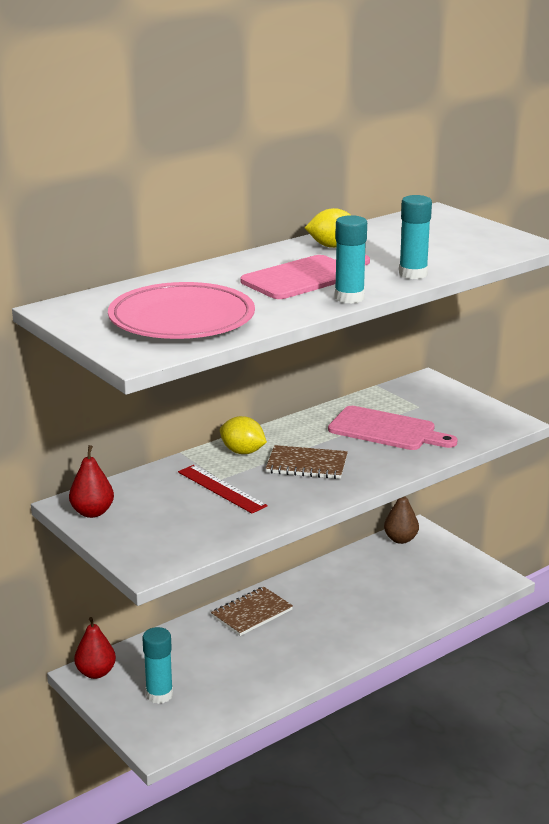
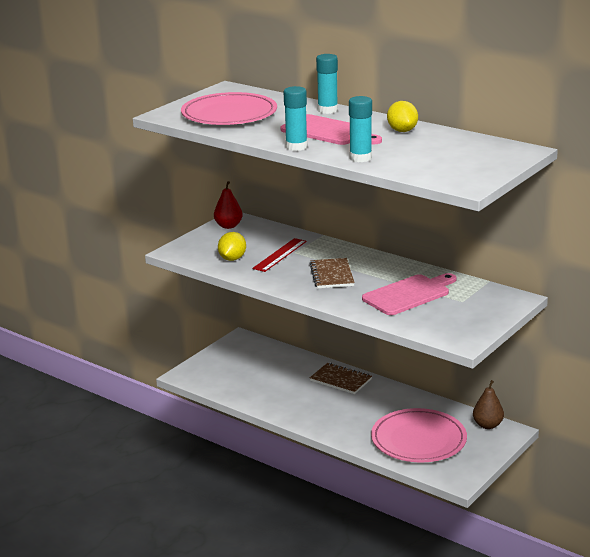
camera: 75 degrees right, 0 degrees up
red pear [74,617,116,679] -> none
turquoise glue stick [142,627,173,704] -> turquoise glue stick moved to [316,54,338,114]
yellow lemon [220,416,267,454] -> yellow lemon moved to [218,232,246,261]
pink cutting board [328,406,458,450] -> pink cutting board turned 135 degrees counterclockwise [362,273,456,315]
none -> pink plate [371,408,467,463]

